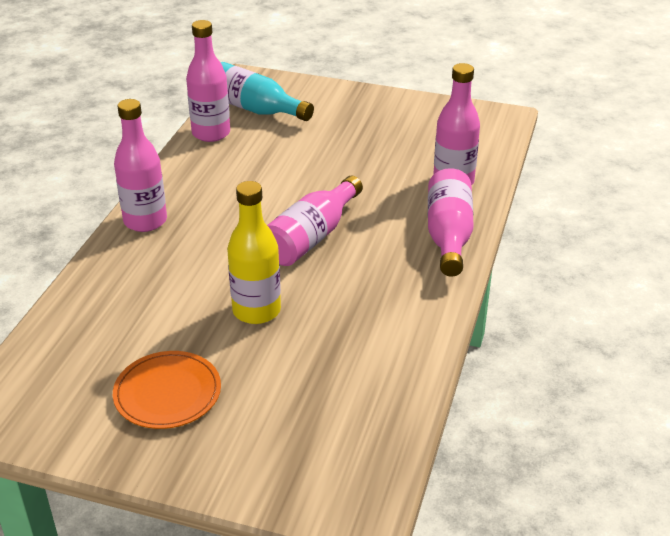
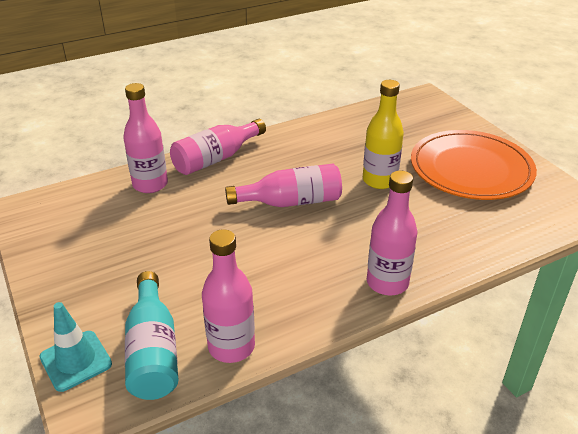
camera: 135 degrees left, 0 degrees up
orange plate [113,351,221,429] -> orange plate [411,130,537,200], size x1.77
none -> turquoise traffic cone [39,302,112,392]

